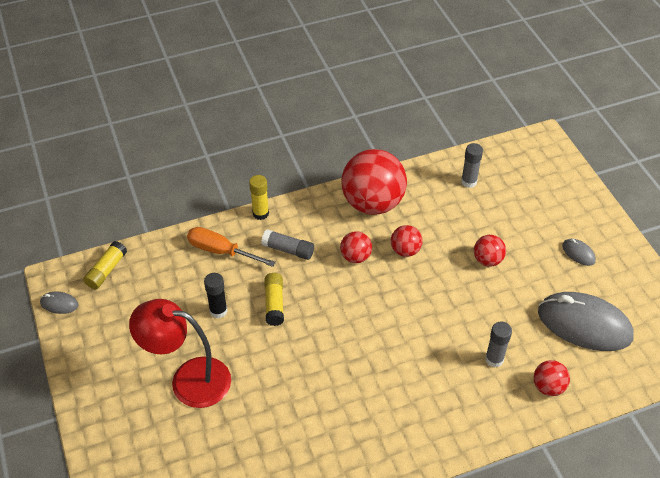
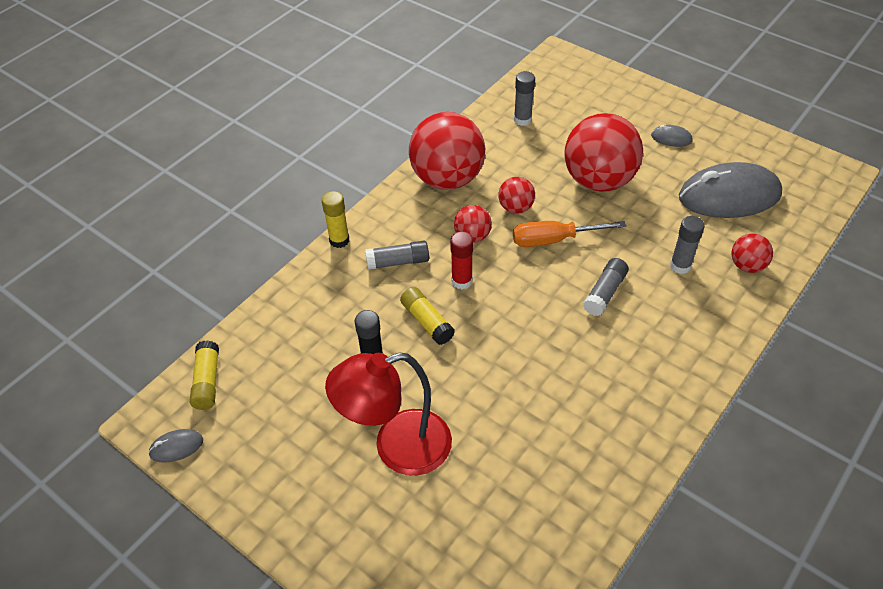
camera: 30 degrees left, 0 degrees up
orange screwdriver [187,227,276,267] -> orange screwdriver moved to [513,221,626,247]
red ball [474,235,506,267] -> red ball [564,113,643,192], size x2.12
none -> red glue stick [450,231,473,289]
none -> grey glue stick [583,258,629,316]

